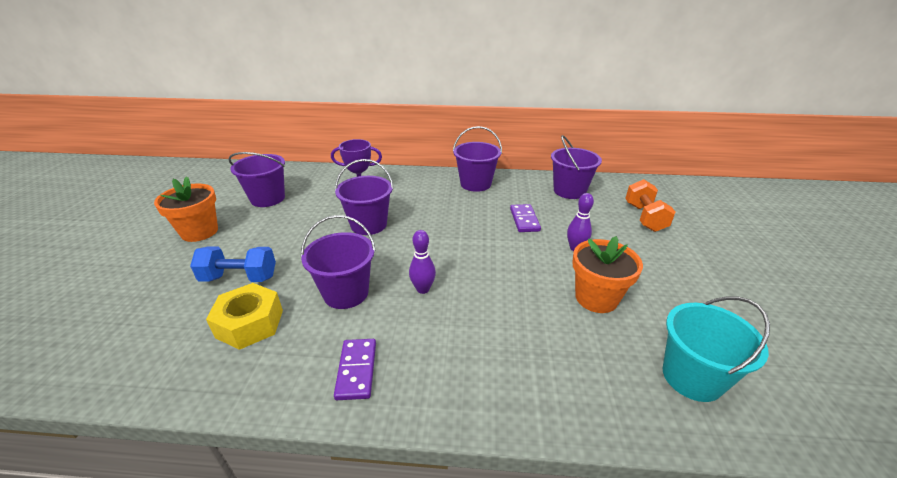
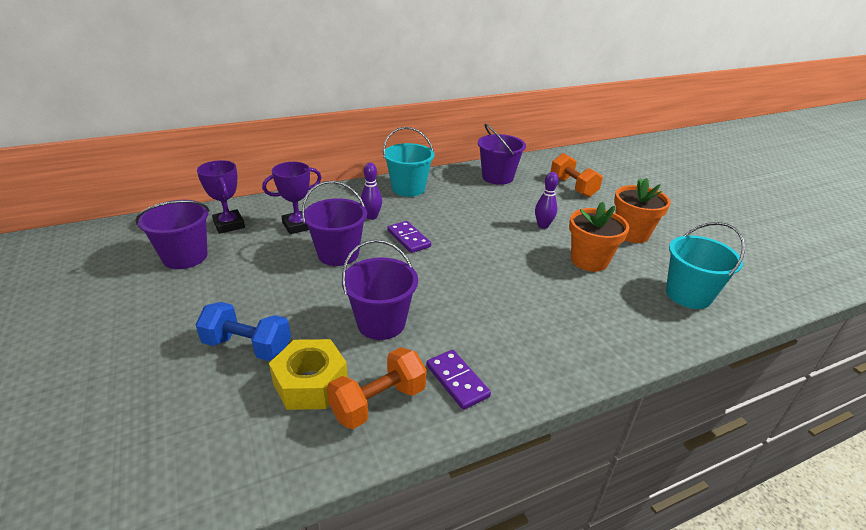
camera: 30 degrees left, 0 degrees up
orange flower pot [154,176,218,242] -> orange flower pot moved to [614,178,671,243]
blue dumbbell [190,246,276,282] -> blue dumbbell turned 45 degrees clockwise [195,302,291,361]
purple bowling pin [409,230,436,294] -> purple bowling pin moved to [360,163,382,220]
purple bucket [453,126,502,192] -> turquoise bucket [383,127,435,197]
purple domino [510,204,541,232] -> purple domino moved to [387,221,431,253]
none -> purple trophy [197,160,245,234]
none -> orange dumbbell [327,347,427,429]

